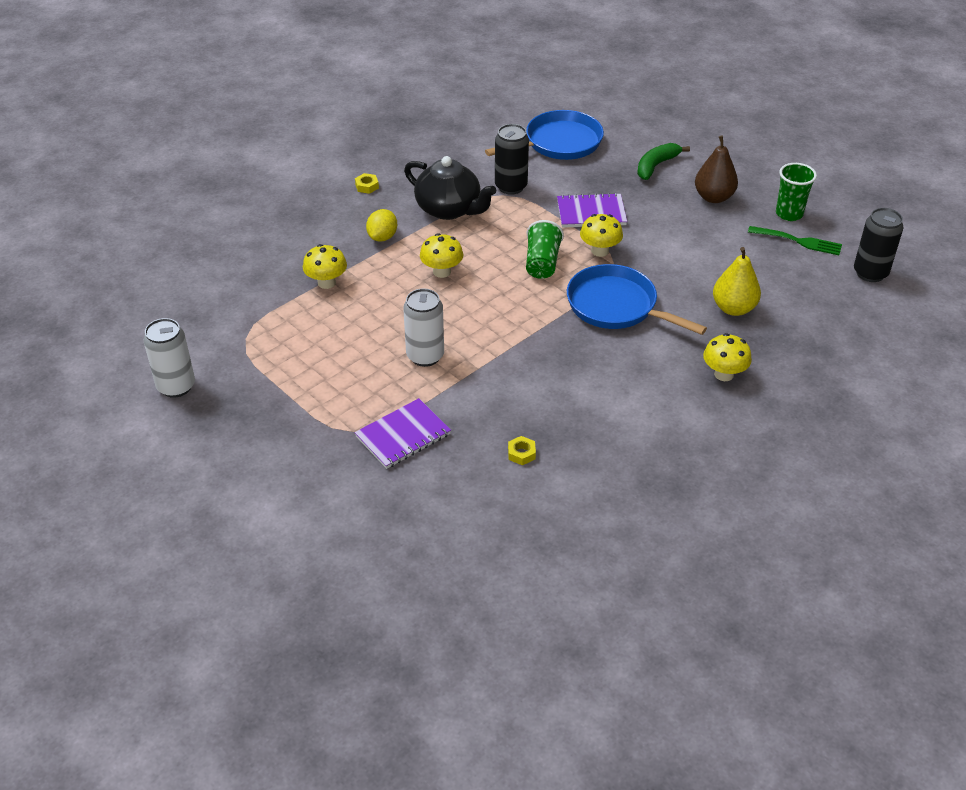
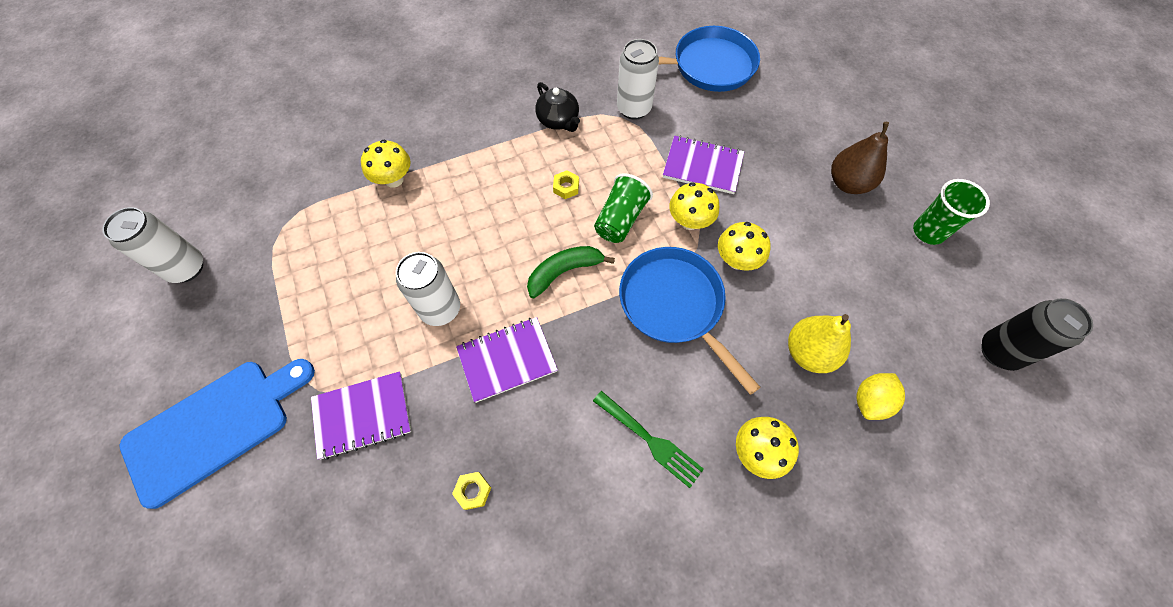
camera: 20 degrees right, 20 degrees up
yellow nut [355,173,379,194] -> yellow nut moved to [553,170,579,199]
yellow lemon [366,209,397,242] -> yellow lemon moved to [856,373,905,420]
black teapot [404,156,496,220] -> black teapot [535,82,580,132], size x0.61
yellow mushroom [420,233,463,278] -> yellow mushroom moved to [718,222,770,271]
black can [495,124,529,195] -> white can [617,39,659,120]
green banana [637,143,690,180] -> green banana moved to [527,246,615,298]
green fork [748,226,842,255] -> green fork moved to [593,391,704,488]
none -> blue cutting board [119,359,315,509]
none -> purple notebook [456,317,558,403]

